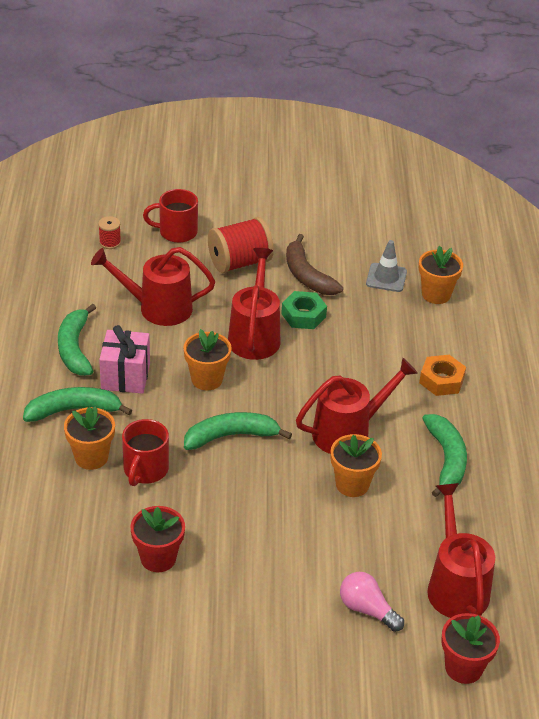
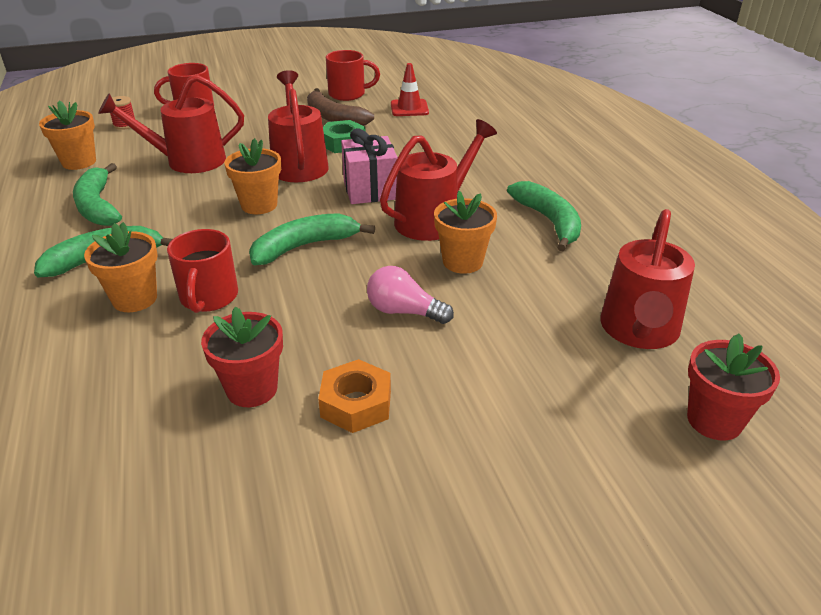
camera: 15 degrees left, 5 degrees down
pink gift [99,325,150,394] -> pink gift moved to [341,128,398,204]
red spool [208,217,274,273] -> none
pink light bulb [340,572,404,632] -> pink light bulb moved to [367,266,454,324]
grey traffic cone [366,240,407,292] -> red traffic cone [391,63,429,116]
orange flower pot [419,246,463,304] -> orange flower pot moved to [39,100,96,170]
orange nut [419,355,466,396] -> orange nut moved to [318,359,391,433]
red watering can [427,483,495,618] -> red watering can turned 135 degrees counterclockwise [600,209,695,349]
none -> red mug [326,50,380,101]

